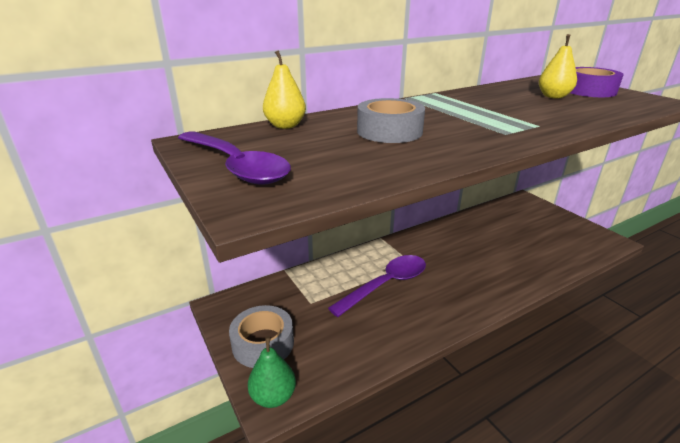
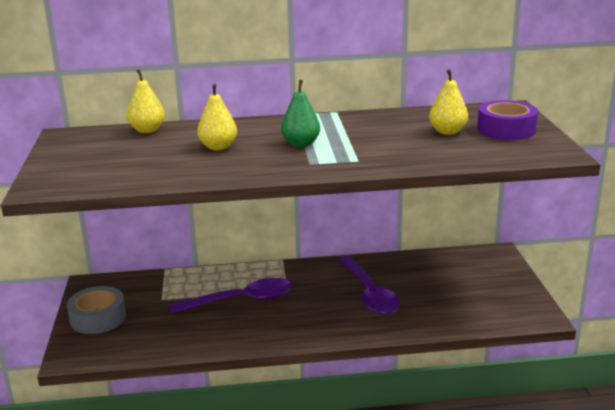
camera: 25 degrees right, 5 degrees down
purple spoon [178,131,291,185] -> purple spoon moved to [338,256,401,315]
green pear [248,337,296,408] -> green pear moved to [281,80,320,147]
grey tape [357,98,425,143] -> yellow pear [197,84,237,150]

